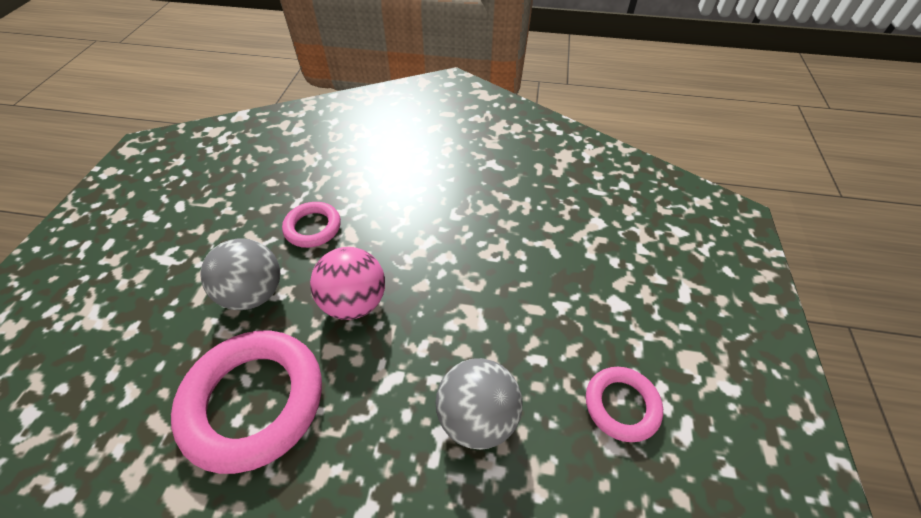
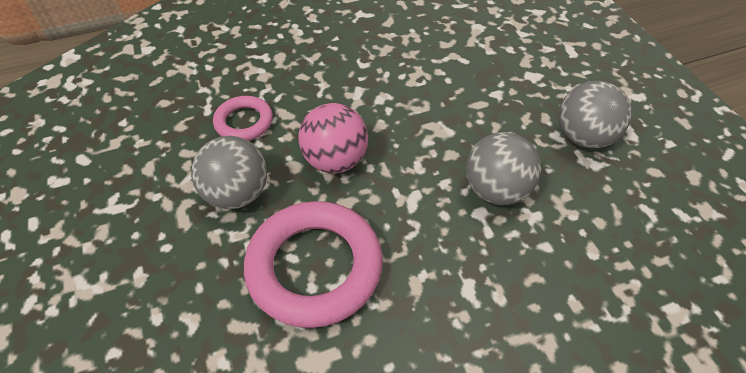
camera: 30 degrees left, 0 degrees up
pink ring [586,367,663,442] -> grey ball [559,81,631,149]

